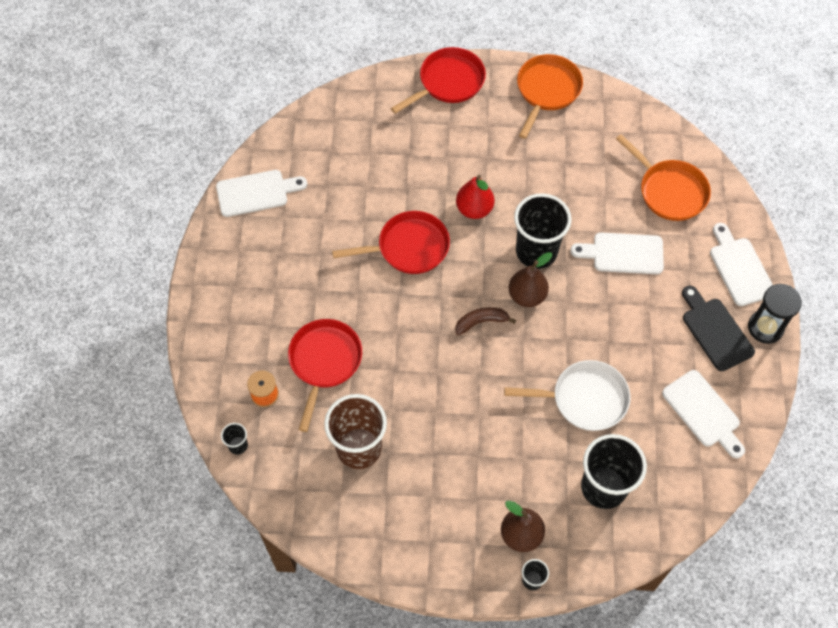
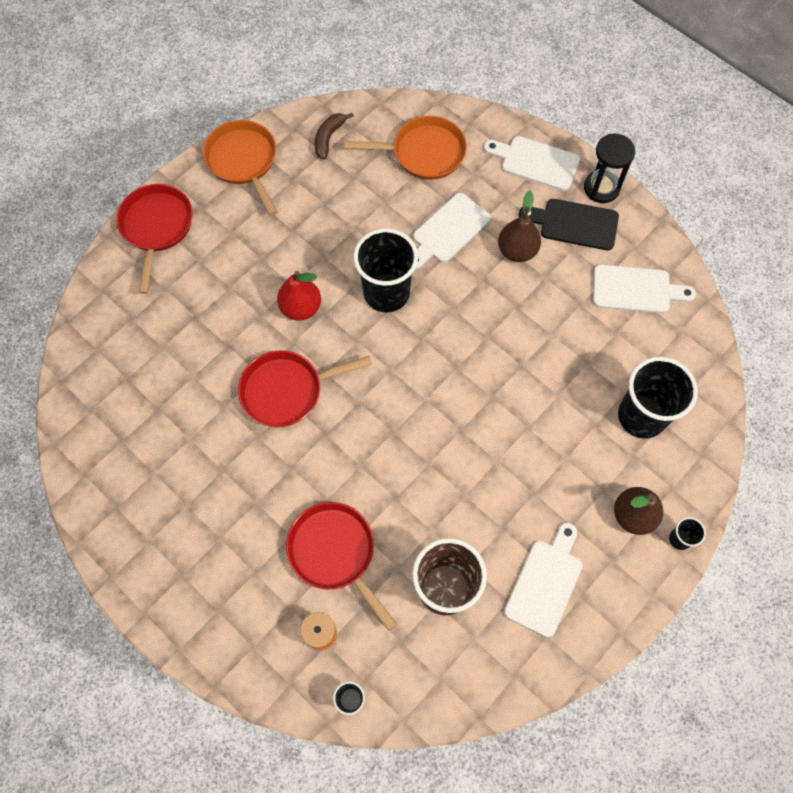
camera: 50 degrees left, 5 degrees up
white cutting board [216,170,307,217] -> white cutting board moved to [504,523,583,637]
red pan [332,211,450,274] -> red pan turned 135 degrees counterclockwise [238,350,372,427]
brown banana [455,307,516,336] -> brown banana moved to [315,113,354,160]
white pan [504,360,631,431] -> none
brown pear [509,252,552,307] -> brown pear moved to [498,190,541,262]

